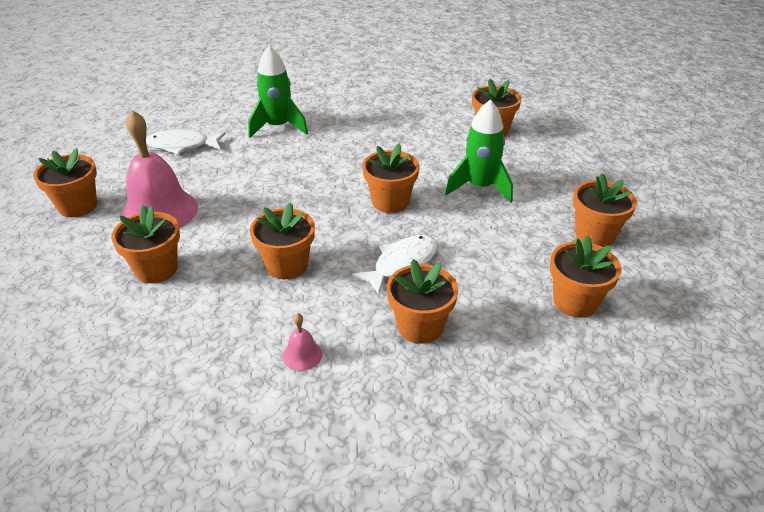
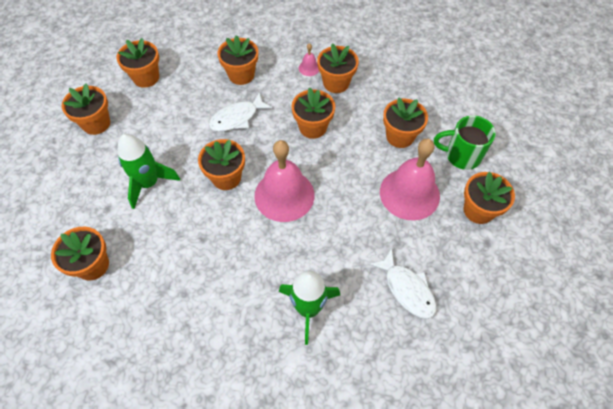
camera: 170 degrees left, 20 degrees up
white fish [146,129,225,155] -> white fish turned 45 degrees clockwise [369,248,436,319]
none -> pink bell [254,140,315,222]
none -> orange flower pot [317,43,359,93]
none -> green mug [434,115,496,170]

